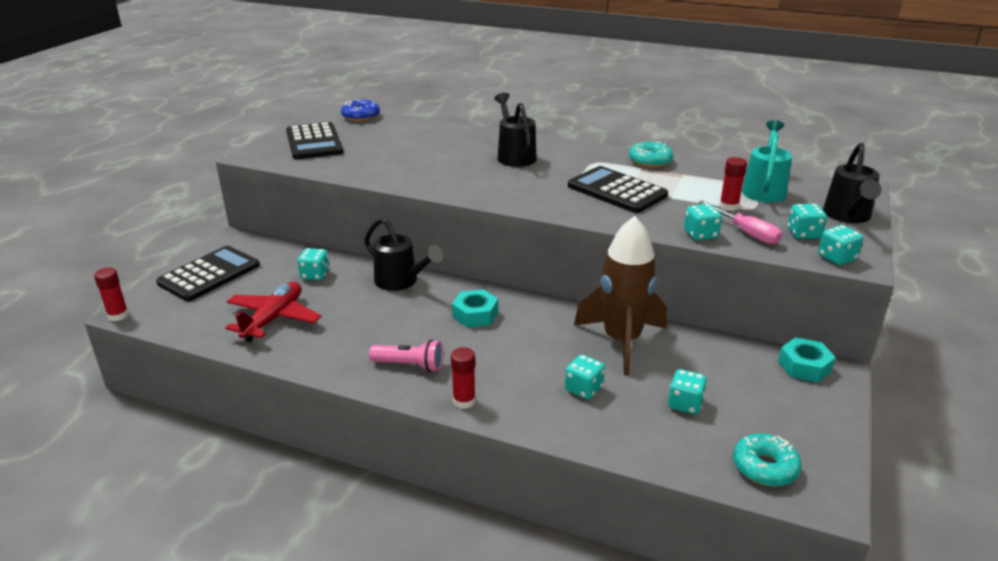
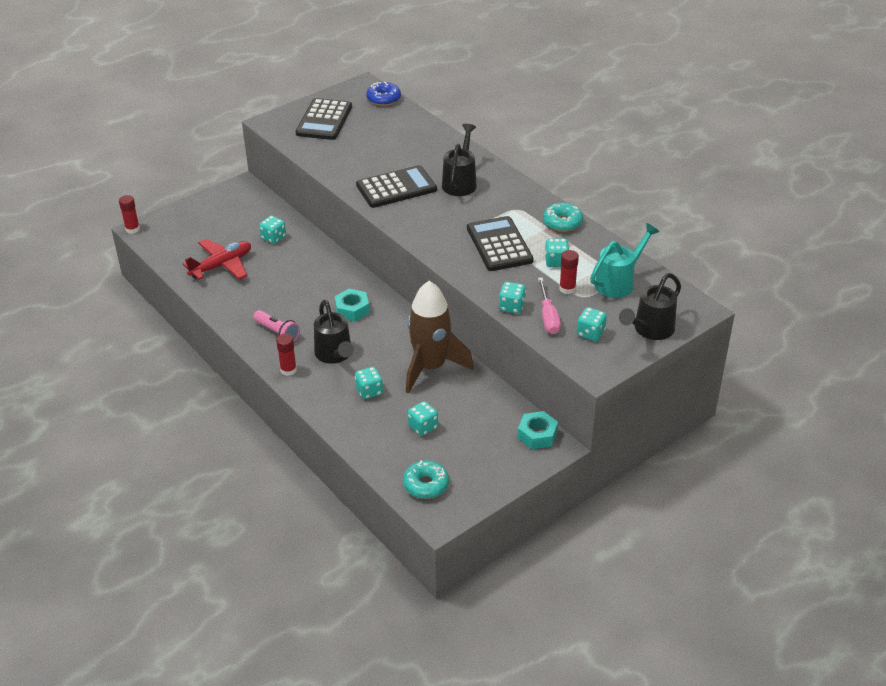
camera: 30 degrees right, 10 degrees up
black calculator [156,246,260,301] -> black calculator moved to [356,165,437,208]
black watering can [364,218,443,291] -> black watering can moved to [314,300,354,364]
turquoise dice [818,225,863,265] -> turquoise dice moved to [545,238,569,267]

